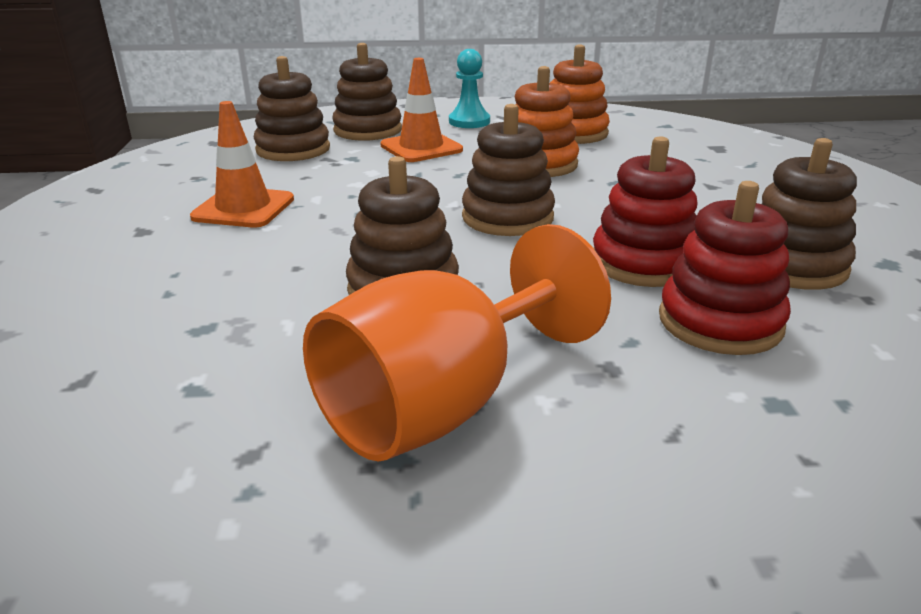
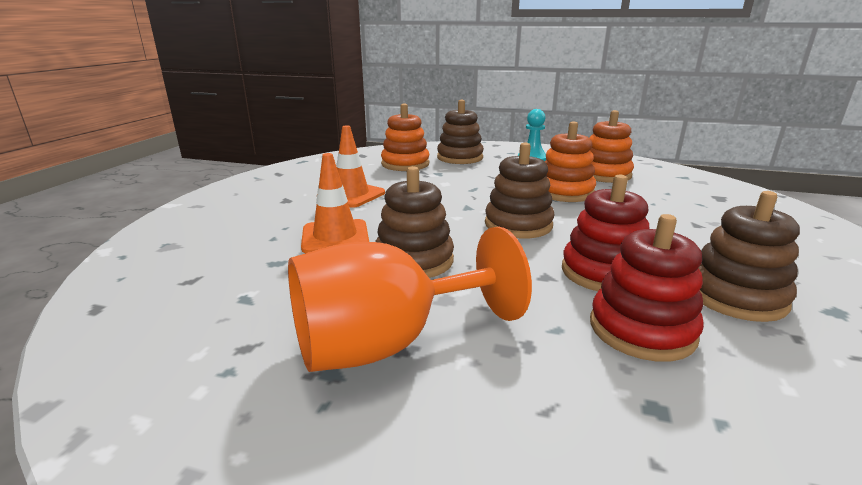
camera: 20 degrees right, 5 degrees down
brown stacking toy [254,56,330,161] -> orange stacking toy [381,104,429,171]
orange traffic cone [380,58,463,162] -> orange traffic cone moved to [301,153,369,253]

